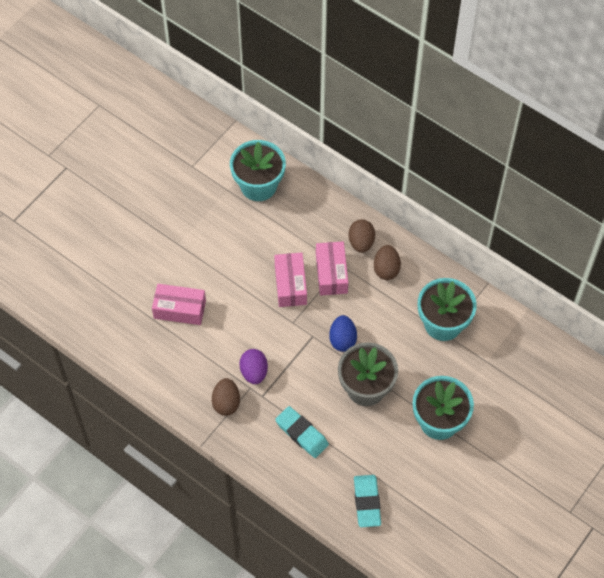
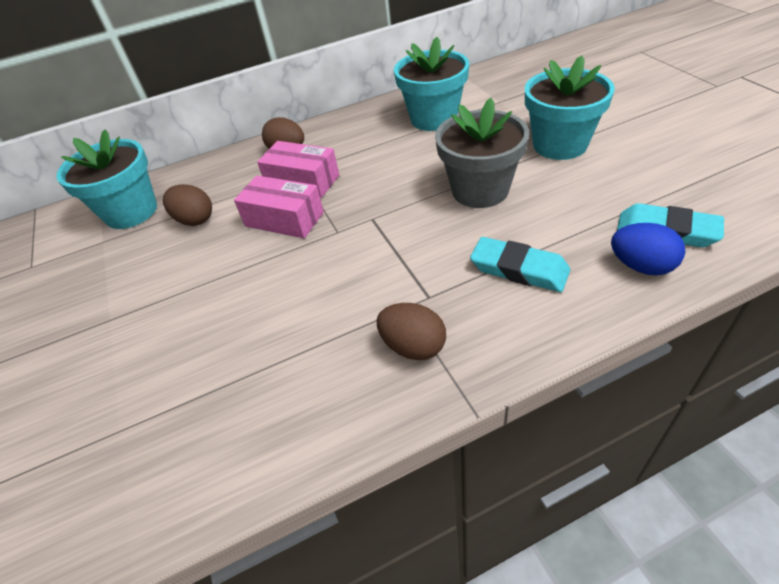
camera: 55 degrees left, 15 degrees down
pink box [152,284,206,325] -> none
purple egg [239,349,268,384] -> none
turquoise eraser [275,406,329,458] -> turquoise eraser turned 45 degrees clockwise [470,237,570,292]
blue egg [329,315,357,352] -> blue egg moved to [611,223,685,275]
brown egg [374,245,401,280] -> brown egg moved to [163,184,212,226]

